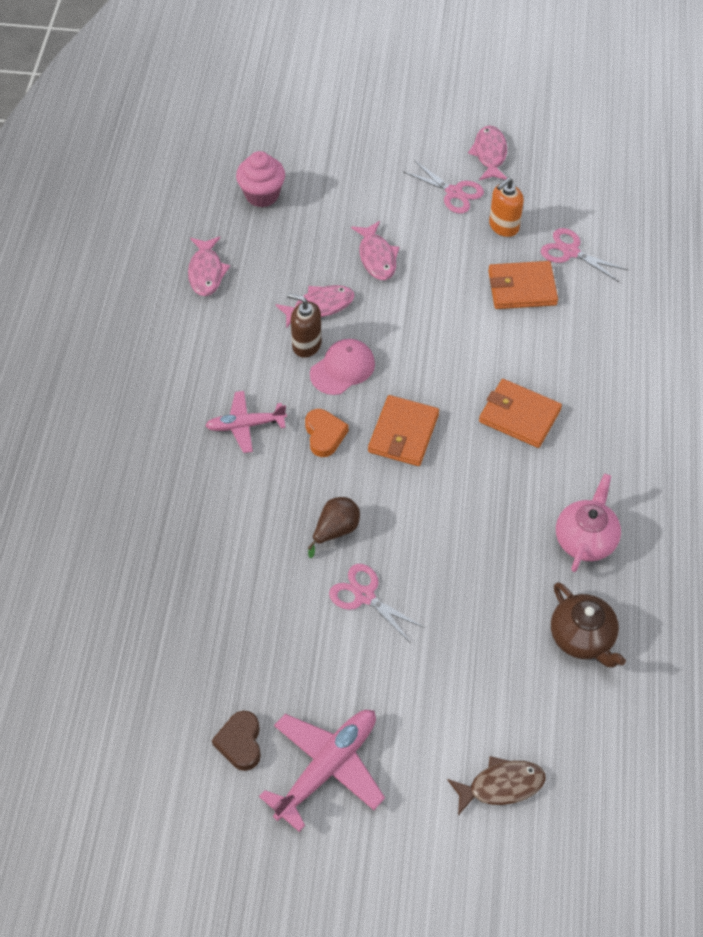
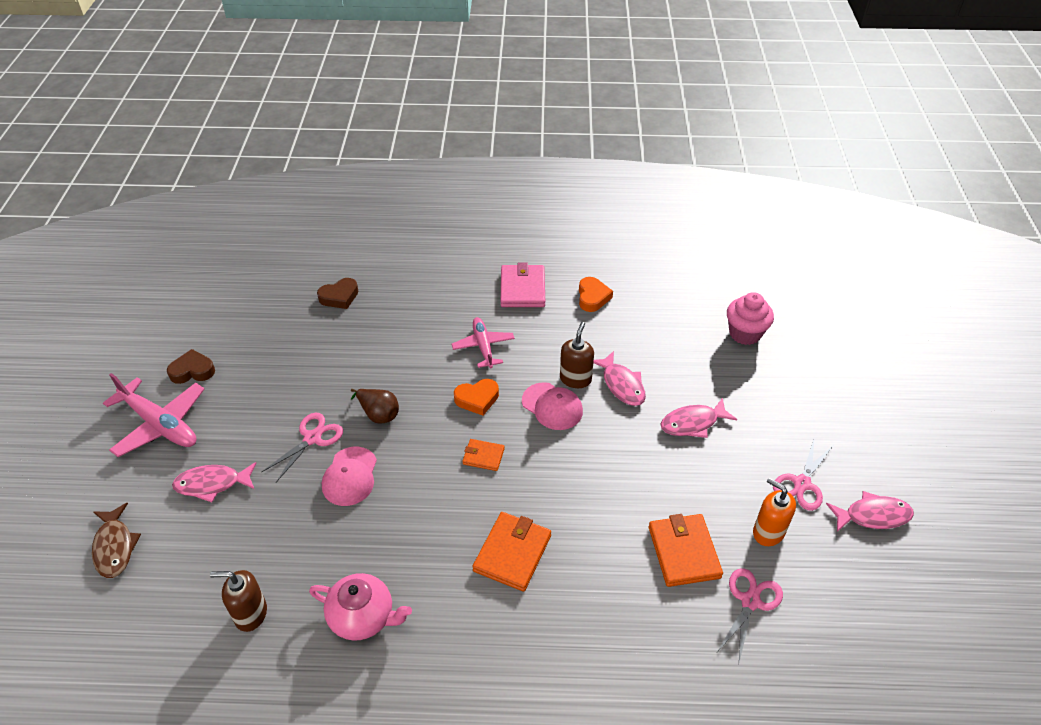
camera: 85 degrees right, 10 degrees down
pink fish [188,237,230,296] -> pink fish moved to [172,462,256,502]
orange wallet [368,395,439,466] -> orange wallet [462,439,505,471], size x0.57
brown teapot [551,582,626,668] -> brown soap dispenser [210,570,267,632]
none -> brown heart [317,278,358,309]
none -> pink cap [322,447,377,506]
none -> pink wallet [501,262,545,307]
none -> orange heart [579,277,613,312]

